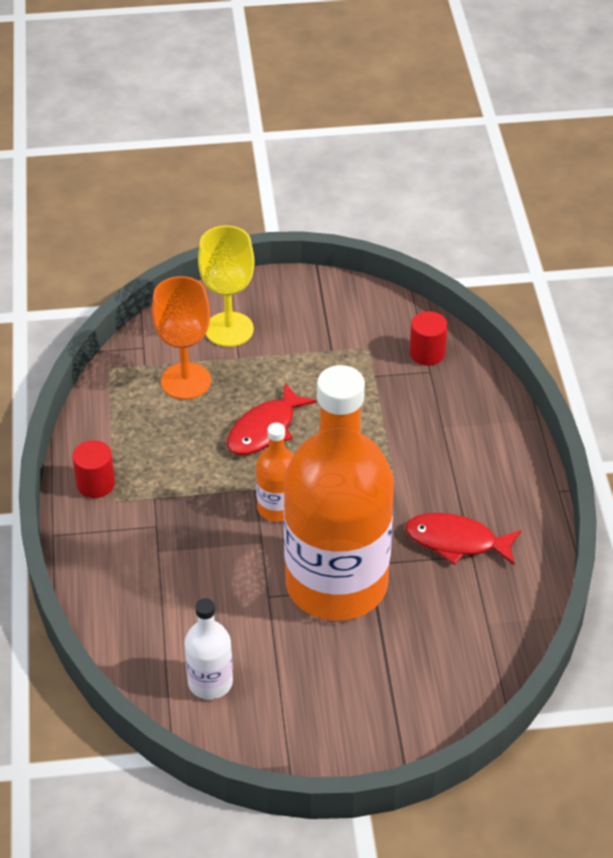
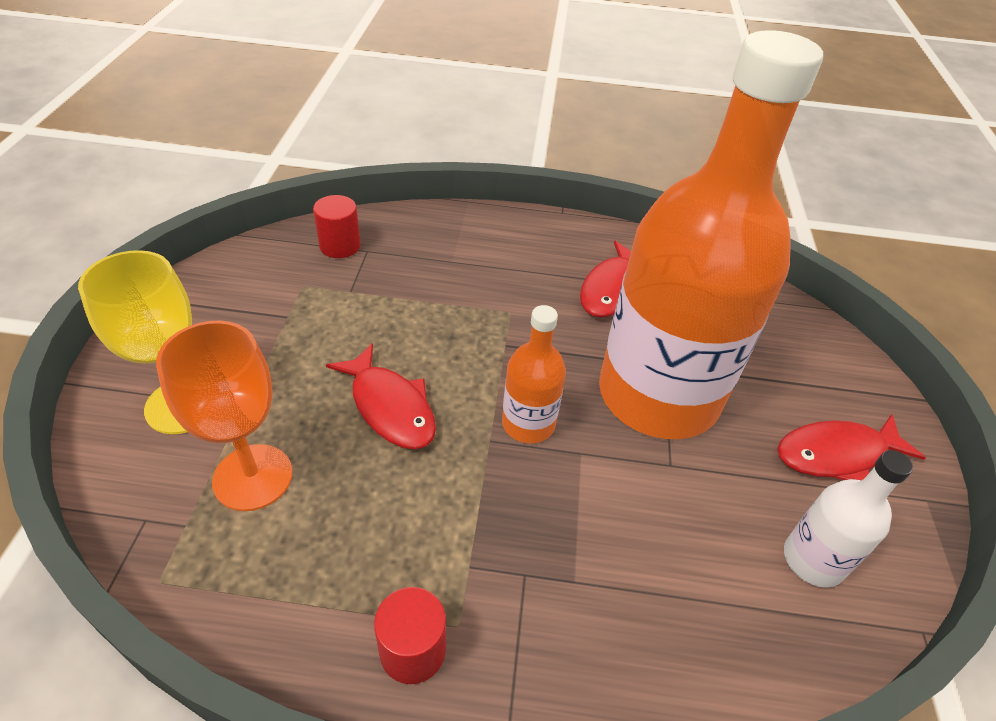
camera: 80 degrees left, 0 degrees up
none -> red fish [777,414,926,481]

